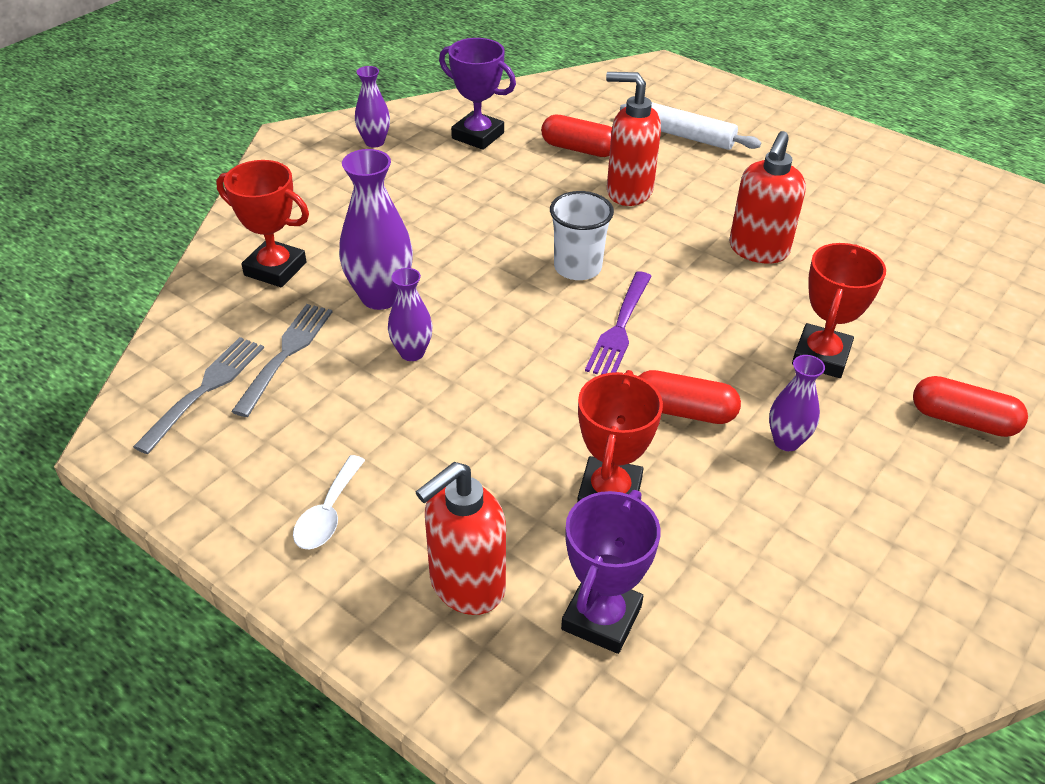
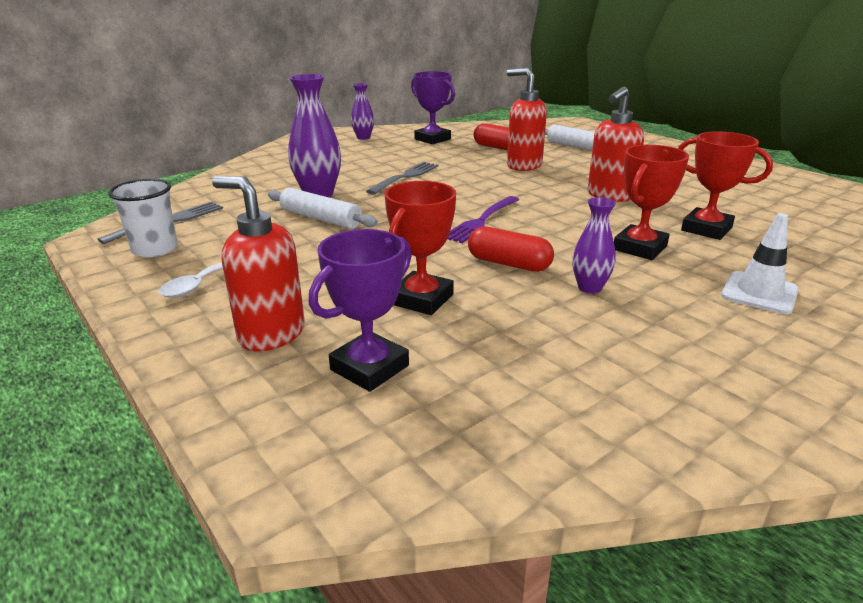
camera: 15 degrees right, 15 degrees down
red trophy [216,160,309,287] -> red trophy moved to [678,131,773,240]
grey fork [231,304,332,417] -> grey fork moved to [366,162,439,195]
purple vase [388,268,433,361] -> white rolling pin [268,188,378,229]
red soap dispenser [416,462,506,615] -> red soap dispenser turned 60 degrees clockwise [212,176,305,352]
white cup [550,191,614,280] -> white cup moved to [108,179,178,257]
red capsule [913,376,1028,437] -> white traffic cone [721,213,799,314]

